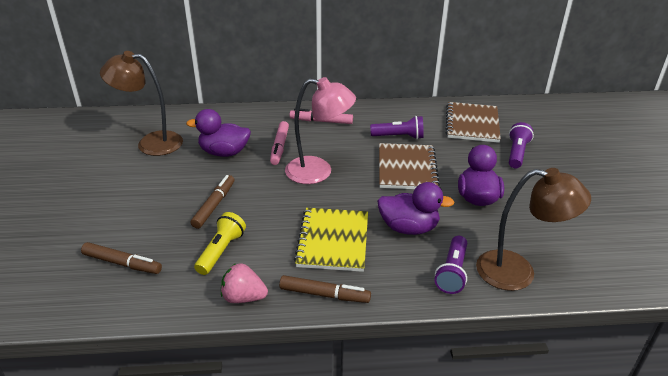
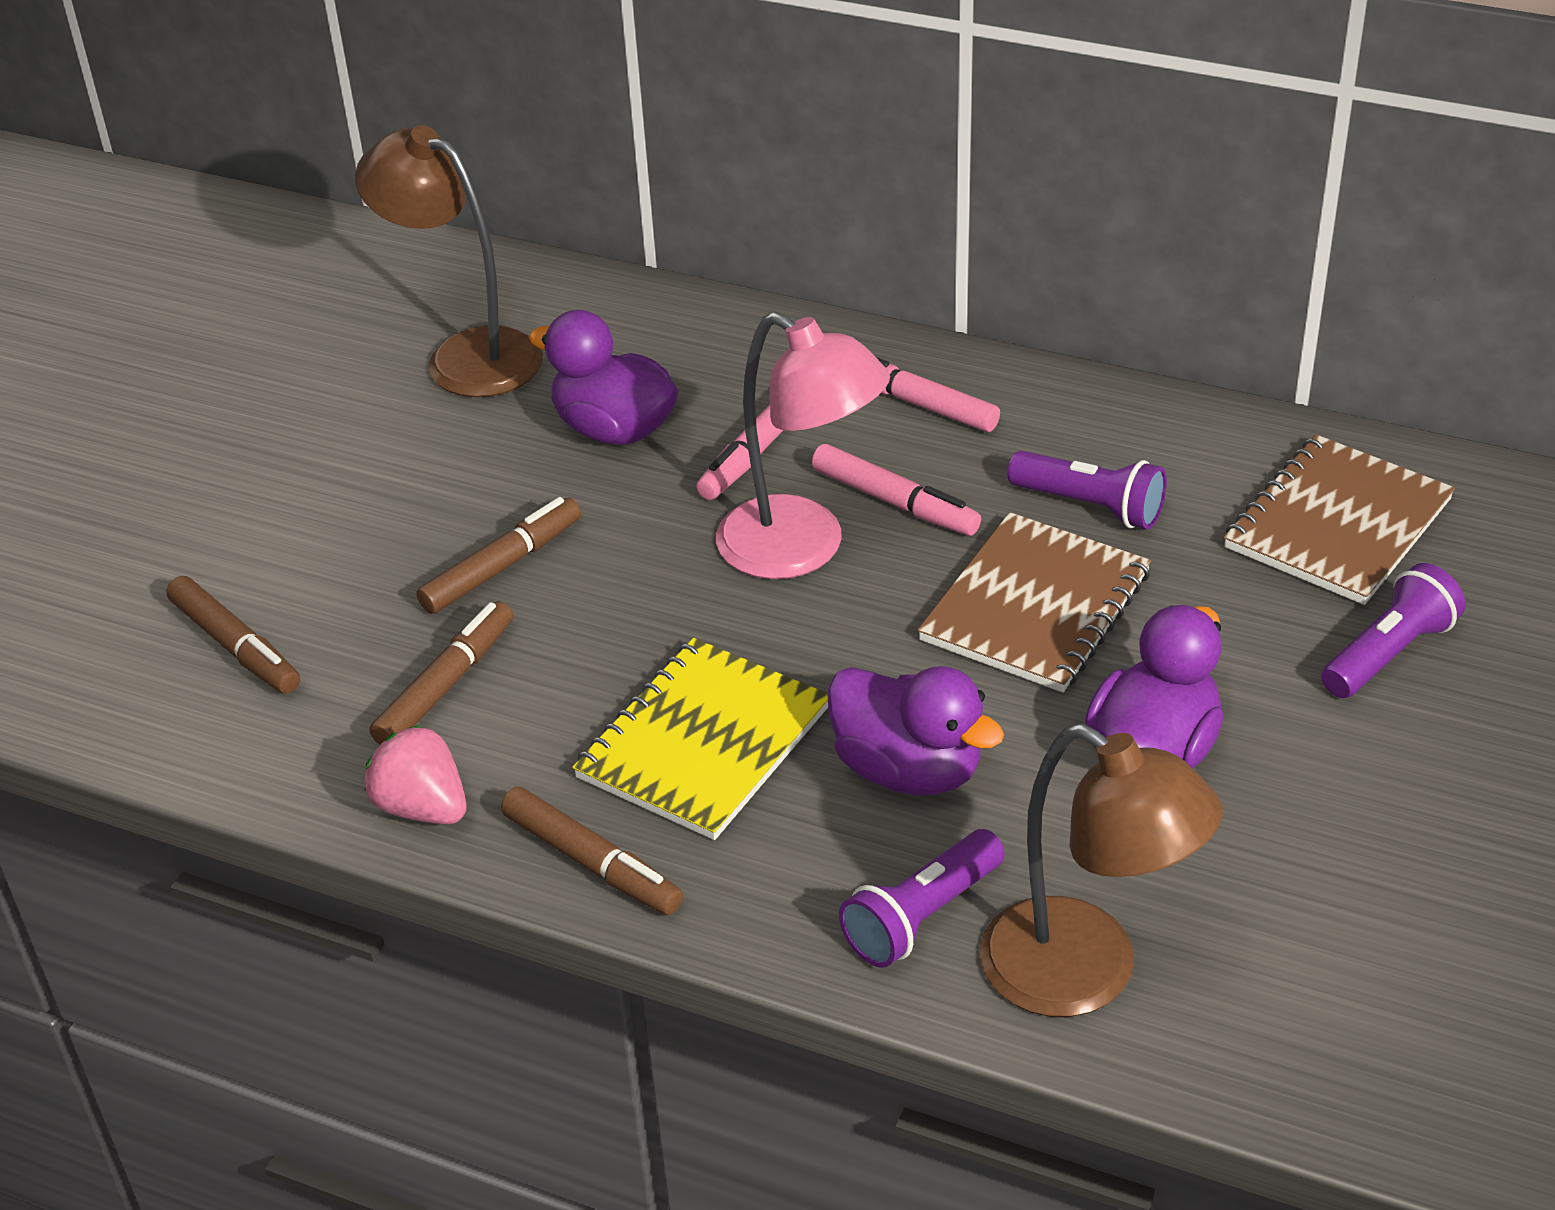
camera: 30 degrees right, 5 degrees up
yellow flashlight [194,212,246,275] -> brown marker [370,601,513,745]
none -> pink marker [812,444,981,536]

